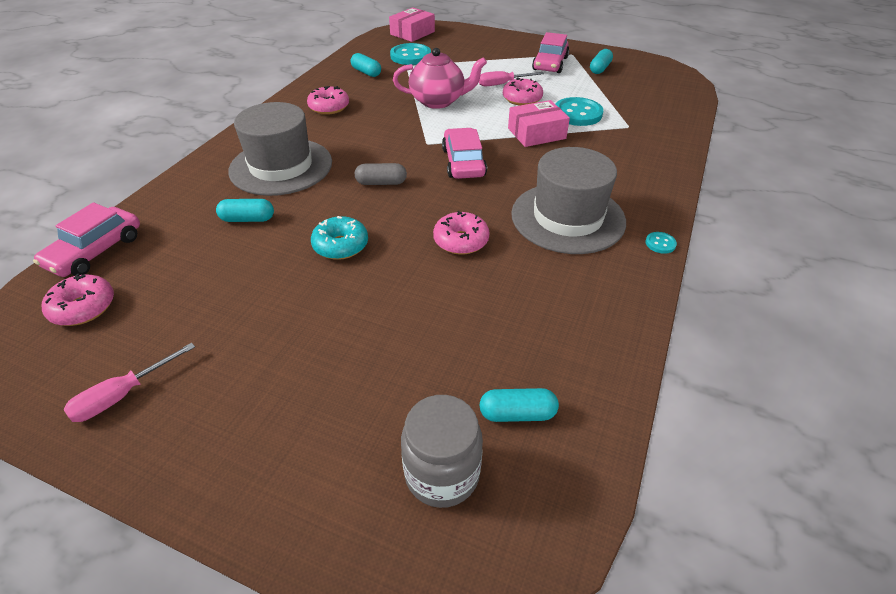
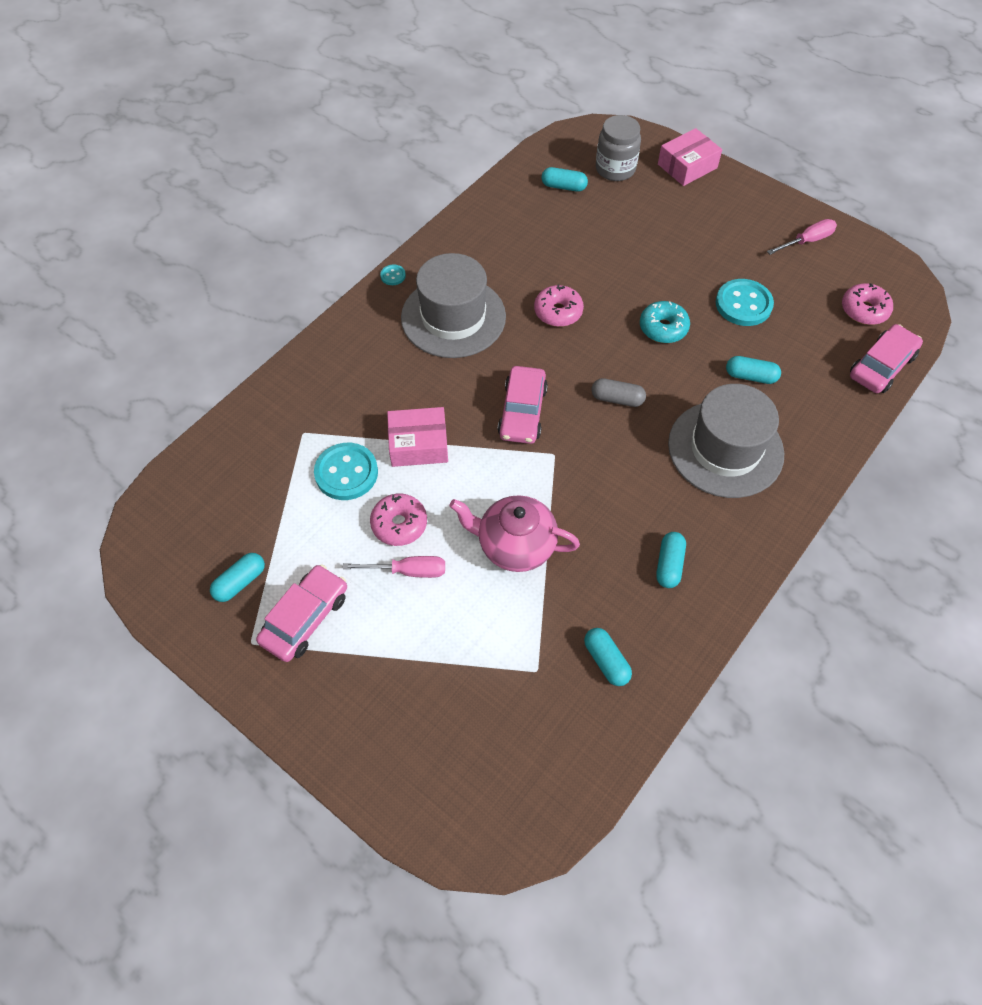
camera: 165 degrees left, 15 degrees up
pink donut [307,86,349,115] -> turquoise capsule [656,532,686,588]
pink box [389,7,435,42] -> pink box moved to [658,128,722,186]
turquoise button [390,43,431,65] -> turquoise button moved to [716,279,774,326]

